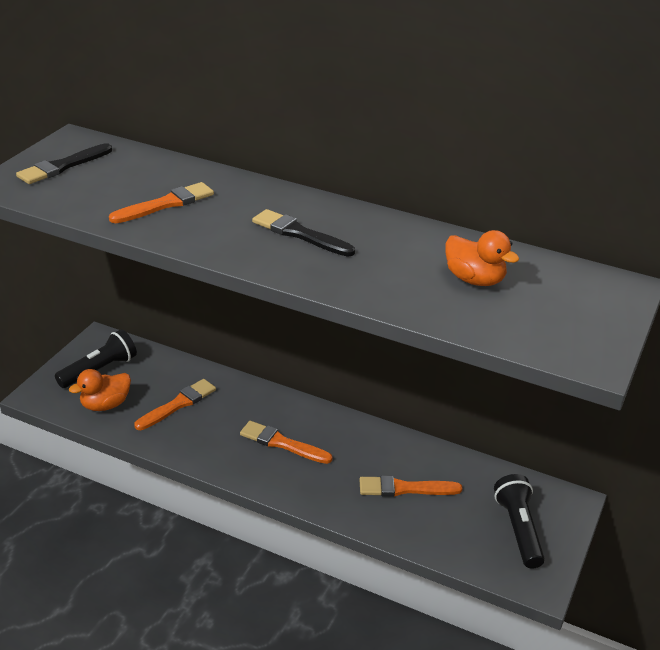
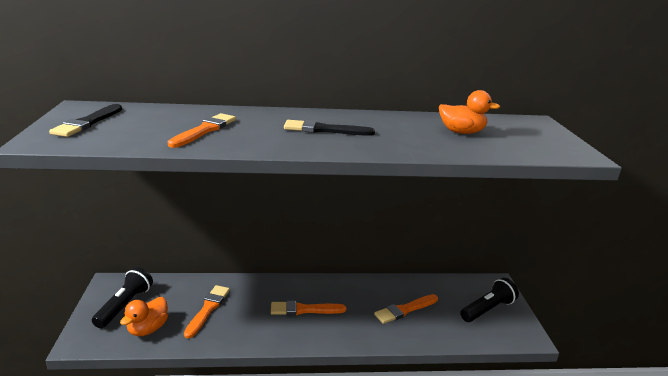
camera: 30 degrees left, 10 degrees down
black flashlight [494,474,545,569] -> black flashlight turned 90 degrees clockwise [460,278,519,322]

